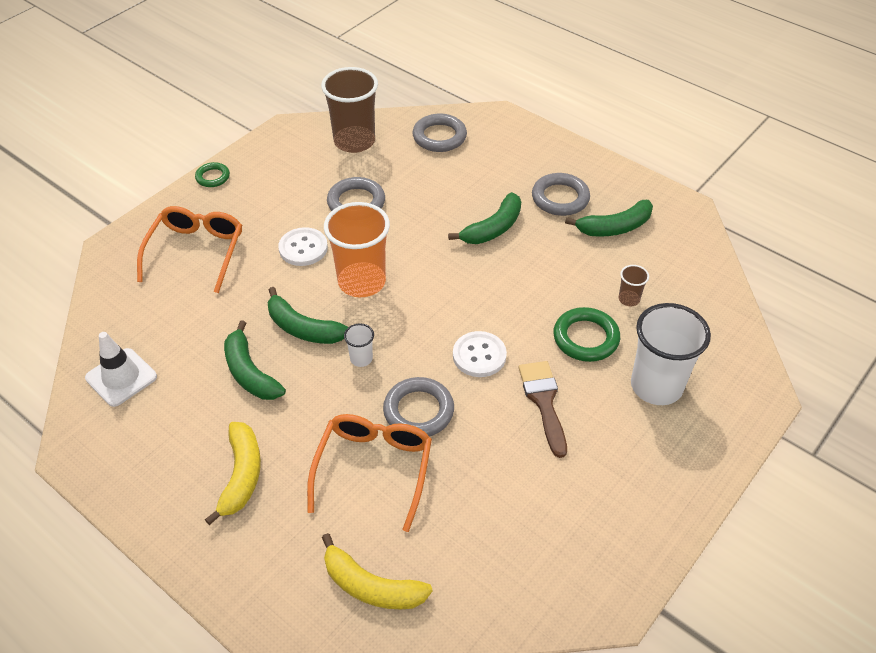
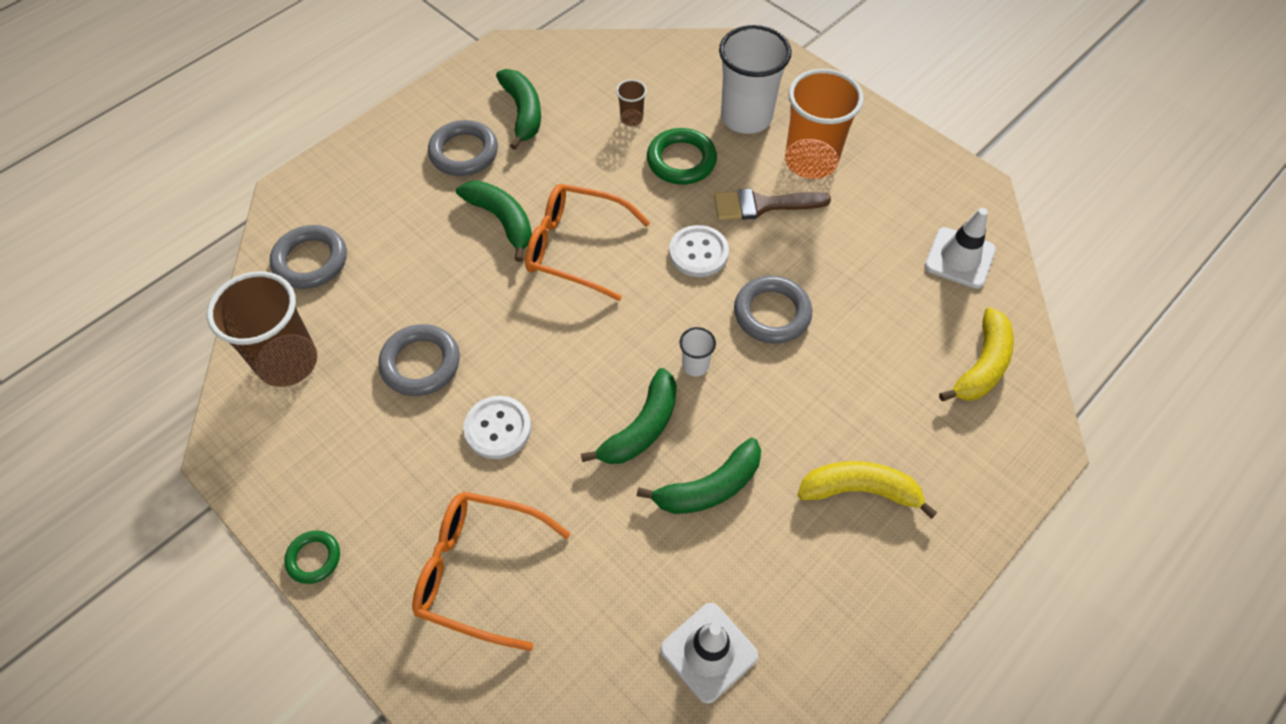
camera: 85 degrees left, 10 degrees up
orange glasses [307,414,432,532] -> orange glasses moved to [525,184,650,301]
orange cup [324,202,390,297] -> orange cup moved to [785,69,864,179]
none -> white traffic cone [925,208,996,289]

